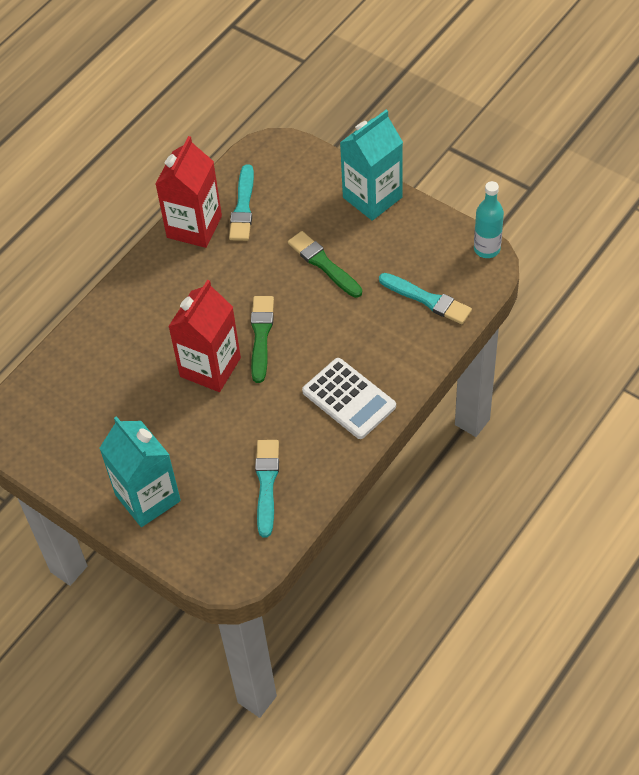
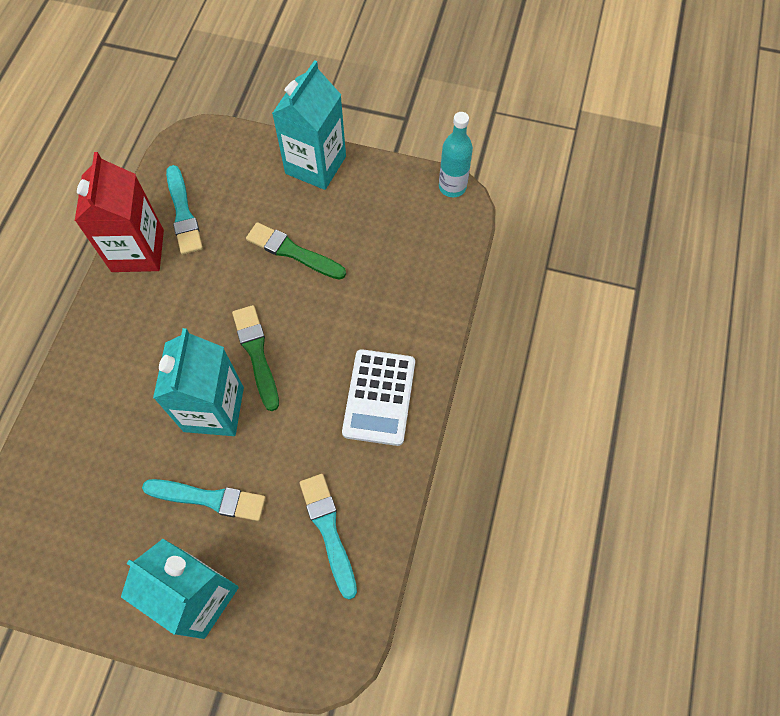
camera: 25 degrees left, 10 degrees up
red carton [168,280,241,392] -> turquoise carton [153,328,244,436]
white calculator [302,358,396,439] -> white calculator turned 75 degrees clockwise [342,349,415,446]
turquoise brush [379,273,472,324] -> turquoise brush moved to [142,479,266,521]

